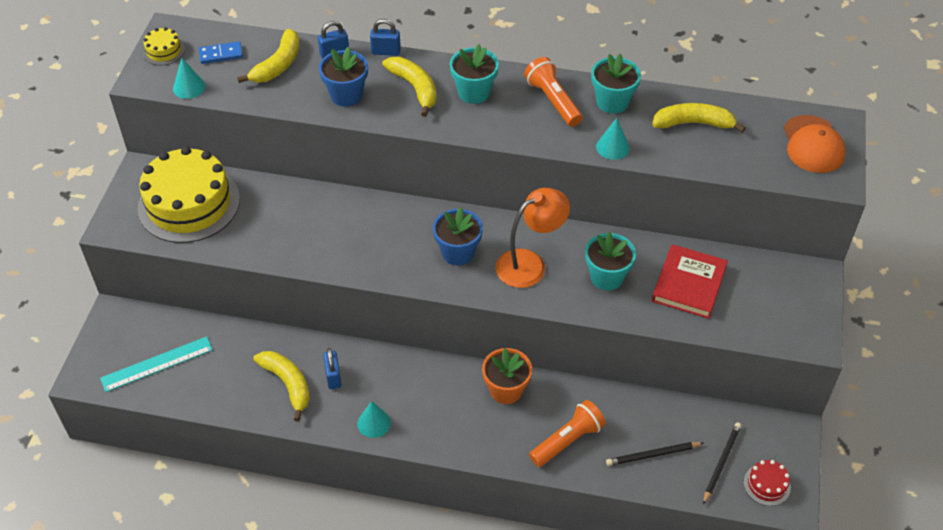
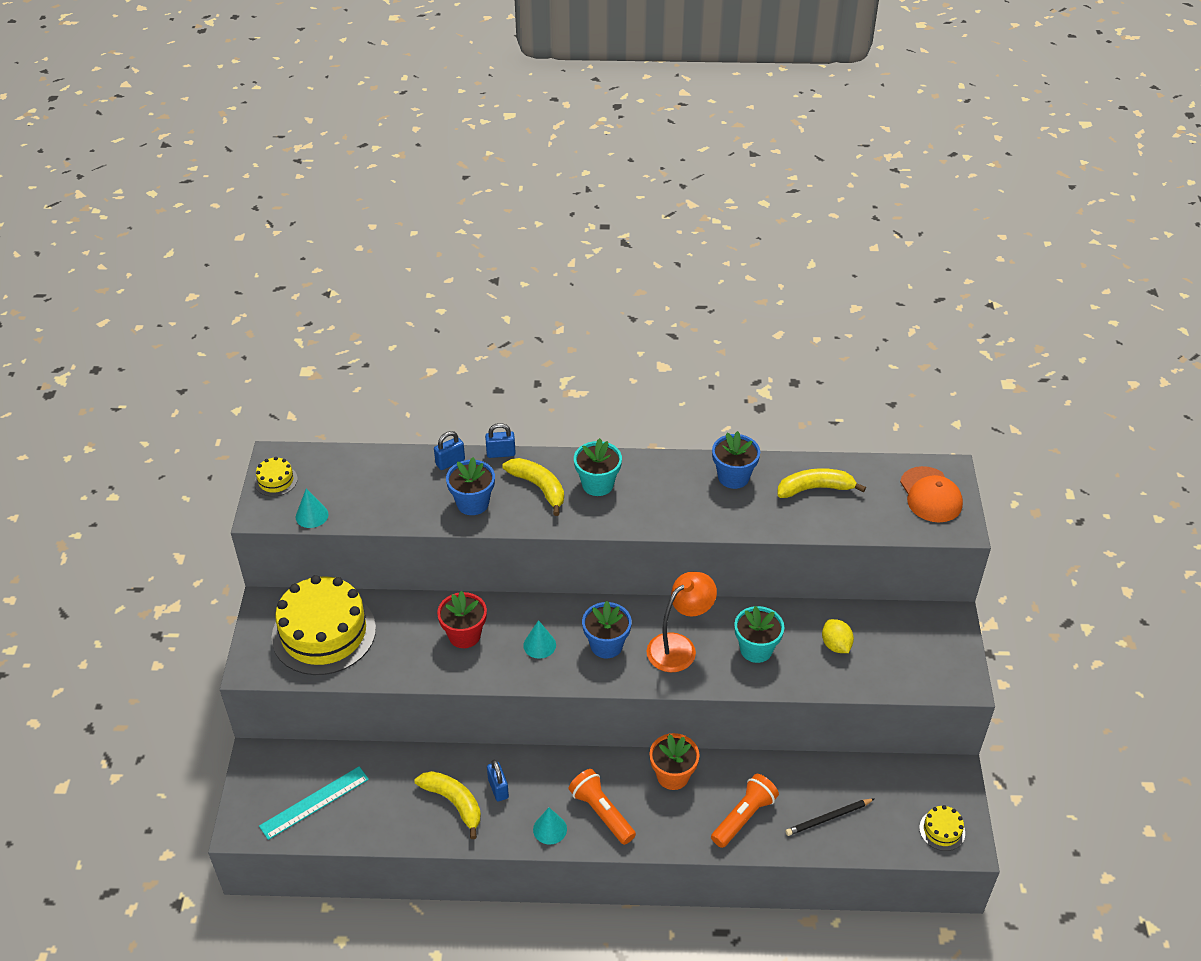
camera: 10 degrees left, 5 degrees down
blue domino [199,41,243,64] -> none
yellow banana [237,29,300,83] -> none
orange flashlight [524,57,583,127] -> orange flashlight moved to [569,769,636,845]
turquoise flower pot [591,54,641,114] -> blue flower pot [712,431,760,489]
turquoise cone [596,118,630,160] -> turquoise cone moved to [523,620,556,659]
red book [652,244,728,319] -> yellow lemon [822,619,854,653]
black pencil [703,422,742,505] -> none
red cake [744,460,791,506] -> yellow cake [919,805,965,851]
none -> red flower pot [437,591,487,648]

